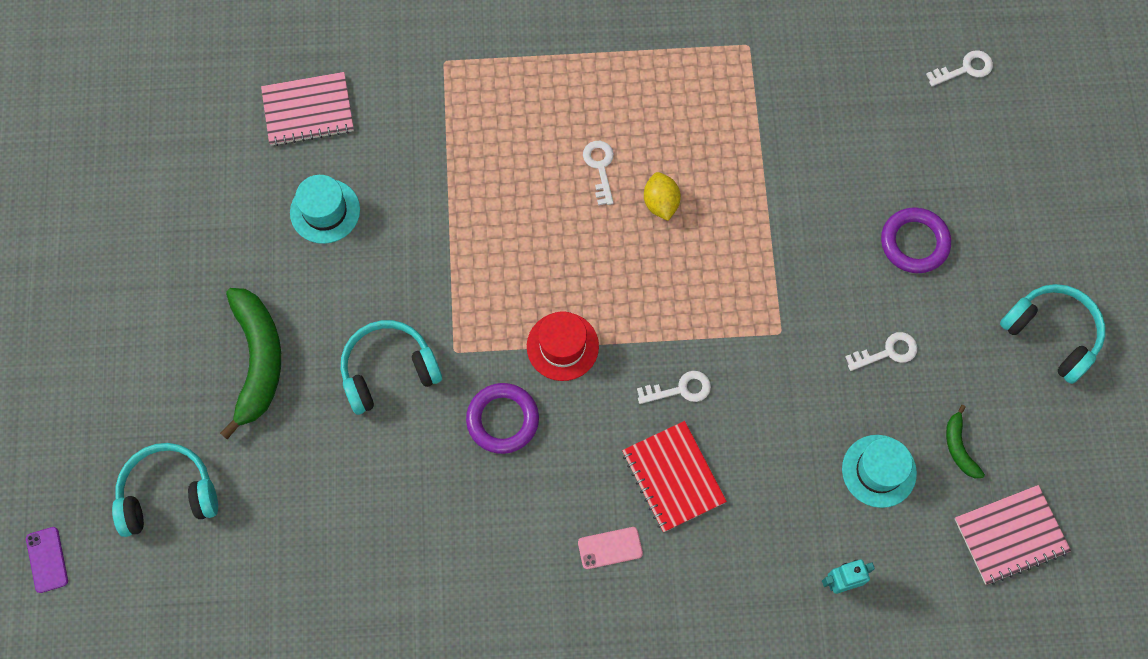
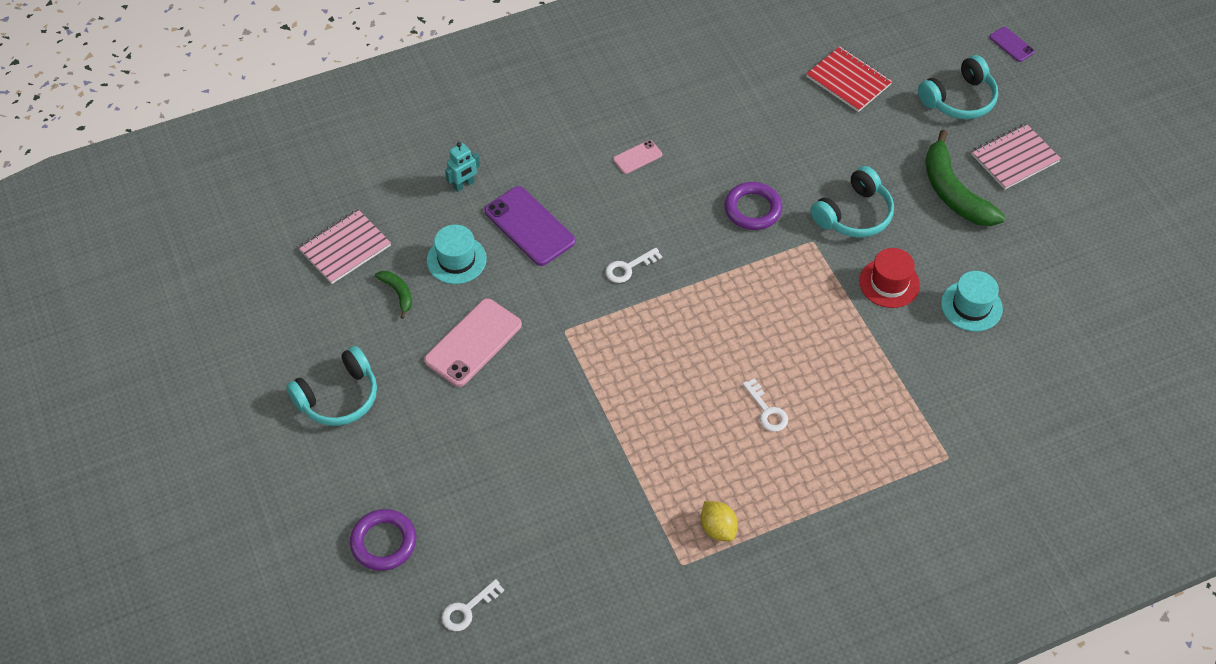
camera: 160 degrees right, 15 degrees down
pink notebook [261,72,354,146] -> pink notebook moved to [971,123,1061,190]
red hat [527,311,599,381] -> red hat moved to [859,248,920,308]
red notebook [622,421,727,532] -> red notebook moved to [806,46,892,112]
yellow lemon [644,172,681,221] -> yellow lemon moved to [701,501,738,541]
white key [845,332,917,371] -> pink phone [424,298,522,387]
purple ring [881,207,951,273] -> purple ring moved to [350,509,416,571]
turquoise headphones [1000,284,1105,384] -> turquoise headphones turned 60 degrees counterclockwise [286,346,377,426]
none -> purple phone [484,186,575,266]

